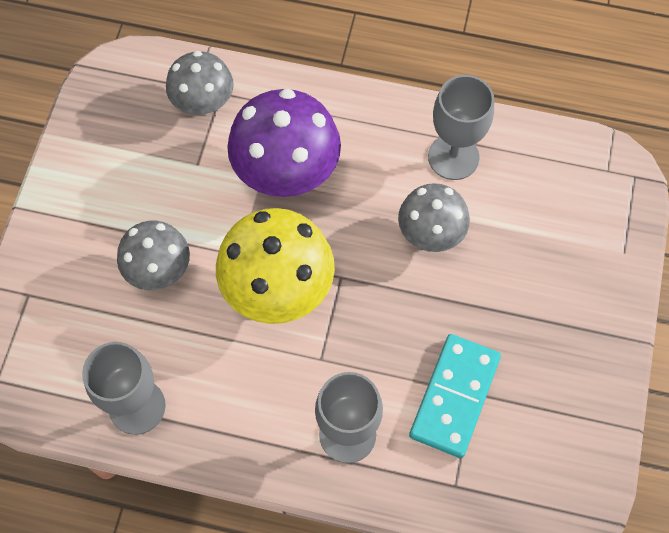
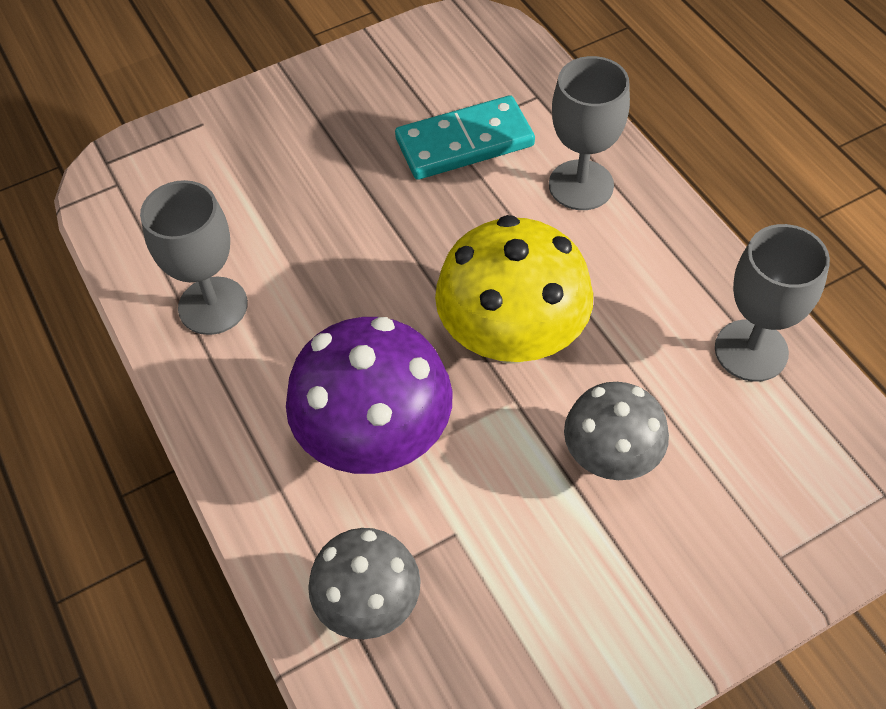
camera: 130 degrees left, 10 degrees down
grey mushroom [398,183,470,252] -> none

